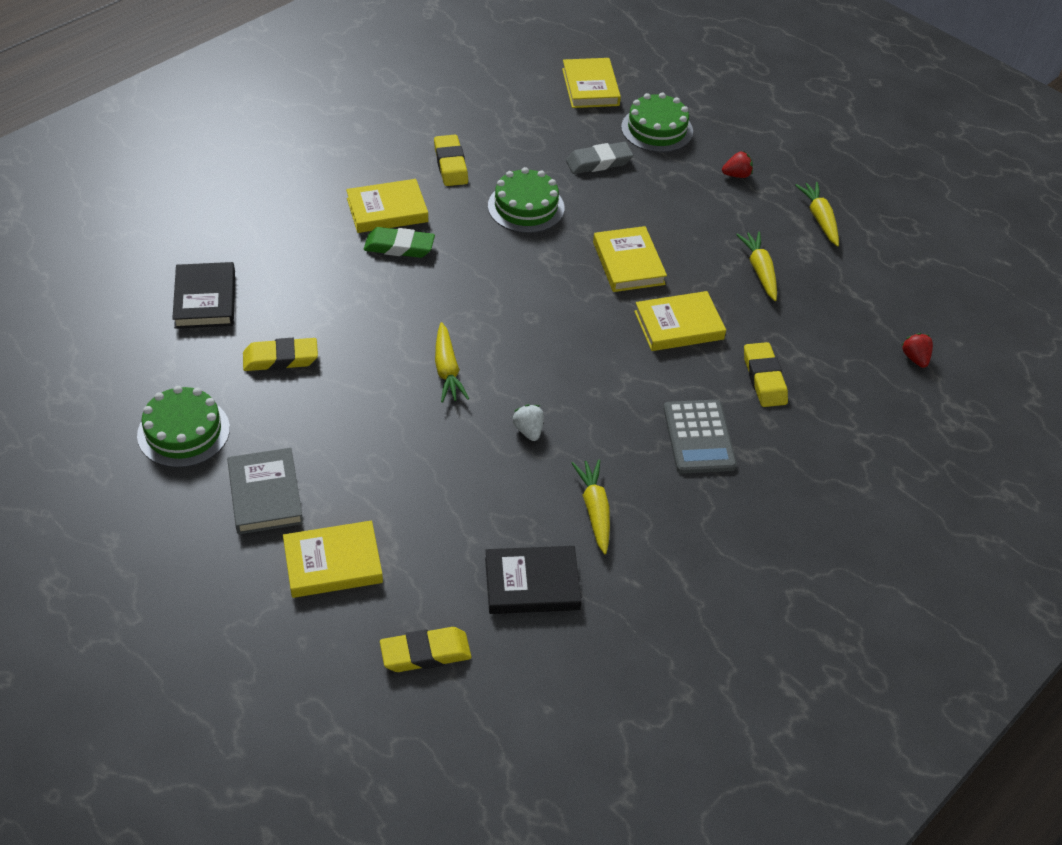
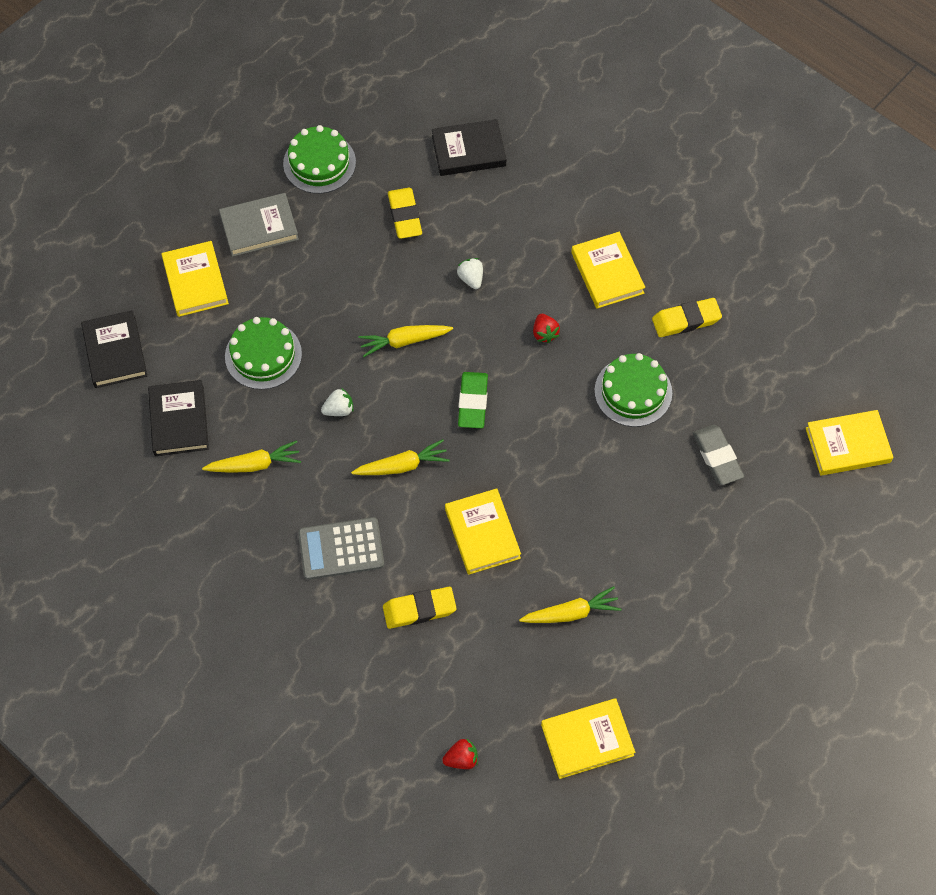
camera: 90 degrees right, 15 degrees up
green eraser [364,227,435,258] -> green eraser moved to [458,372,488,428]
yellow eraser [380,627,471,672] -> black book [81,310,147,388]
yellow book [593,226,667,292] -> yellow book moved to [541,698,635,779]
green cake [621,93,693,152] -> green cake moved to [225,317,302,390]
red strawberry [722,152,753,178] -> red strawberry moved to [533,314,560,343]
yellow carrot [795,182,839,246] -> yellow carrot moved to [351,439,450,475]
none -> white strawberry [457,258,483,289]

